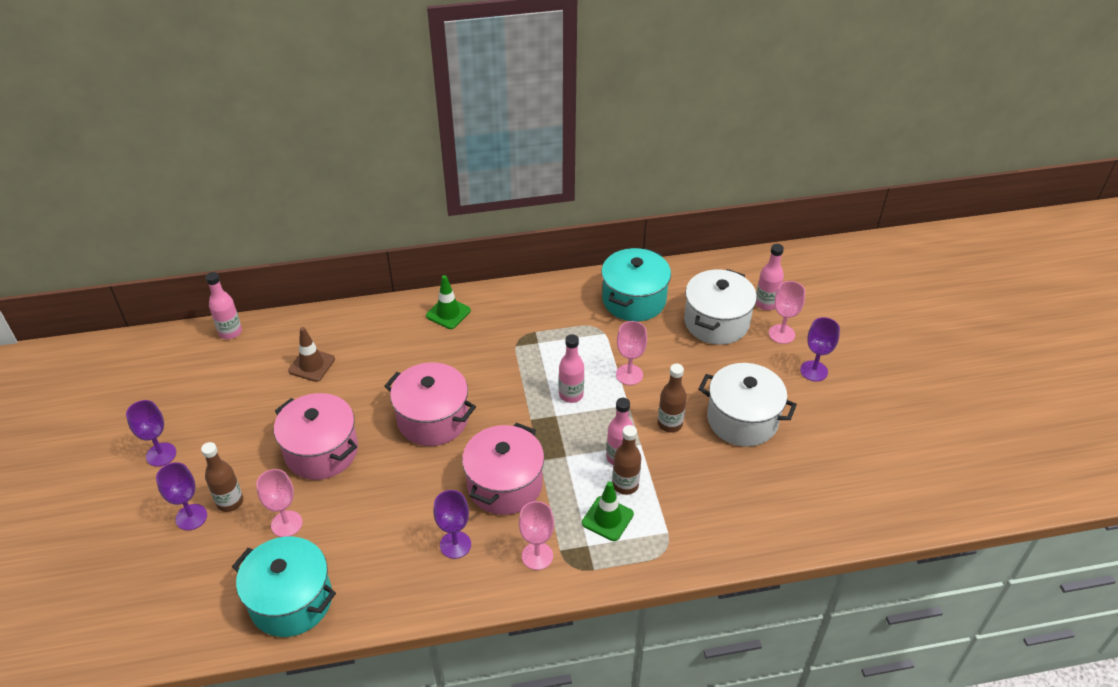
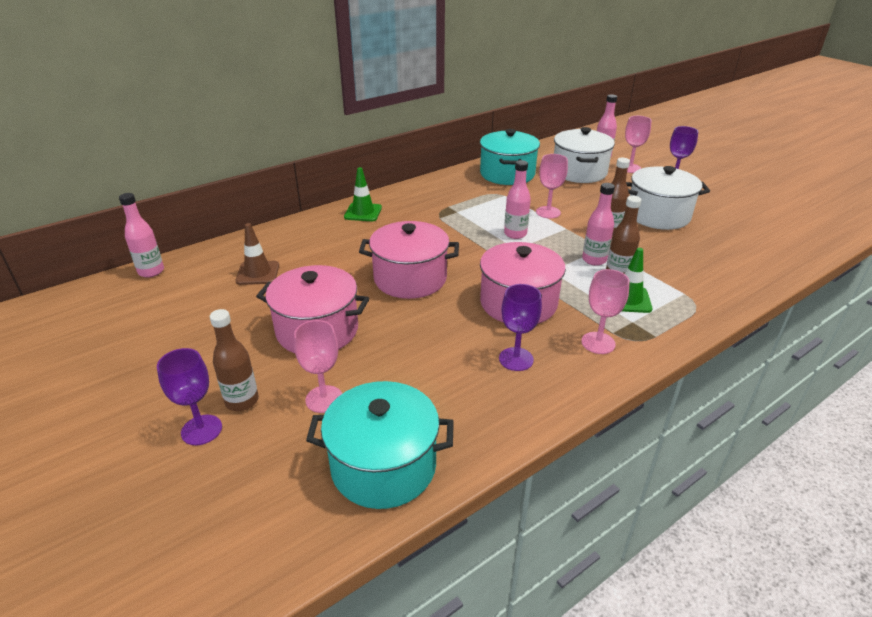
camera: 25 degrees left, 10 degrees down
purple goblet [126,400,176,467] -> none

